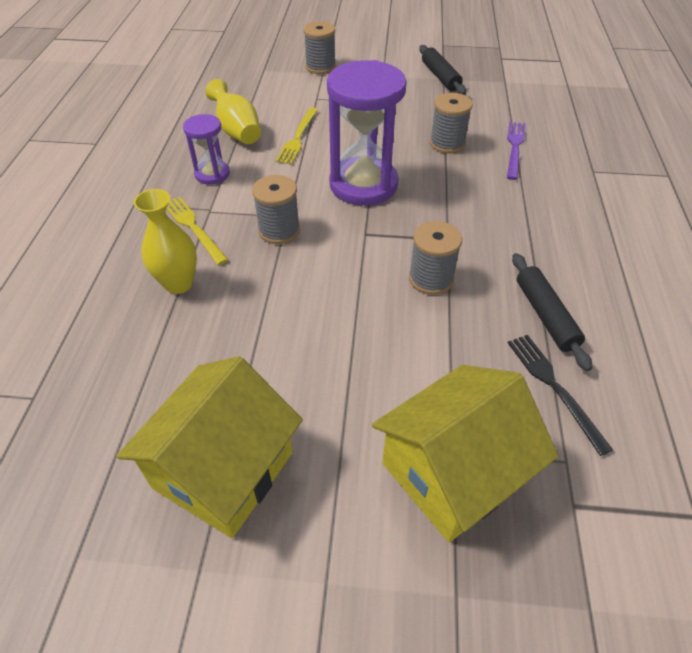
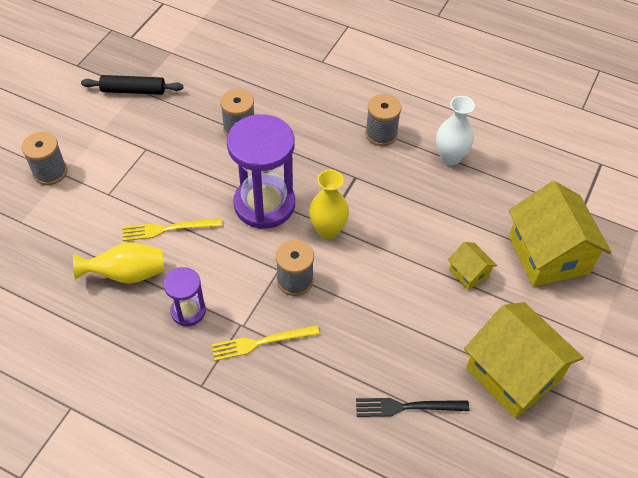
camera: 70 degrees left, 5 degrees up
yellow vase [134,189,197,294] -> yellow vase moved to [309,170,349,239]
yellow fork [275,108,318,165] -> yellow fork turned 135 degrees clockwise [123,218,222,241]
grey spool [409,221,462,295] -> grey spool moved to [365,94,401,146]
purple fork [507,122,526,180] -> none
black fork [508,335,613,456] -> black fork moved to [356,398,469,417]
black rolling pin [512,253,593,371] -> white vase [436,96,475,166]
none -> yellow house [448,242,497,290]

